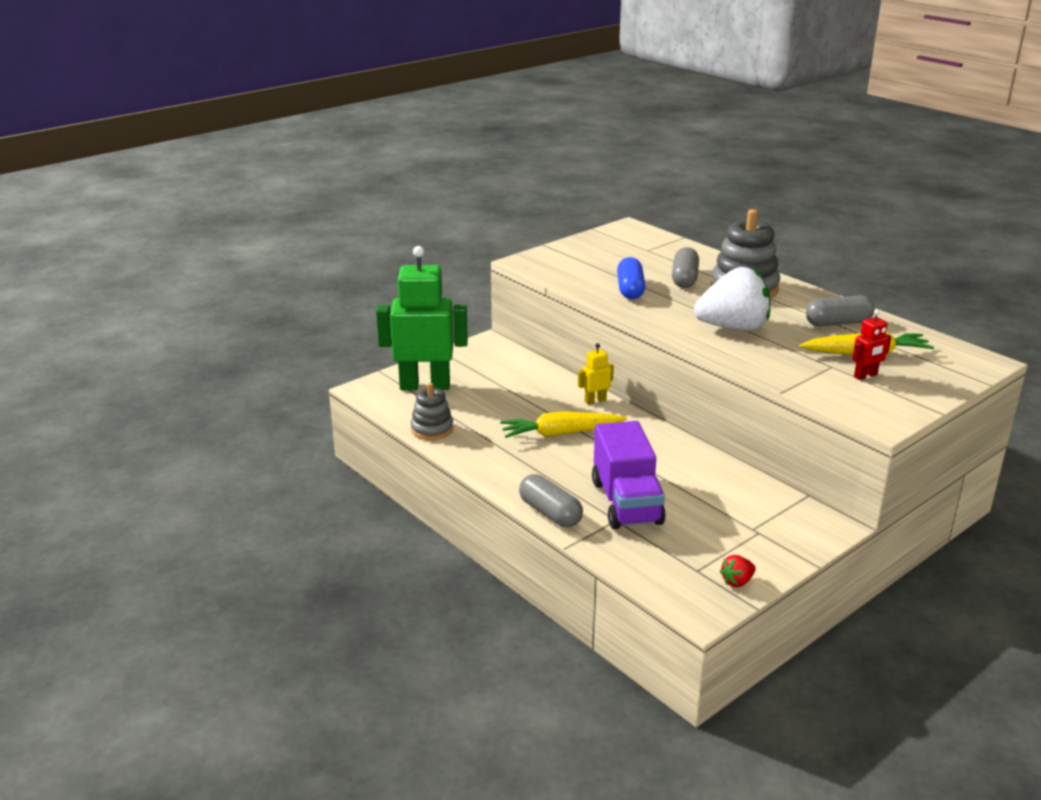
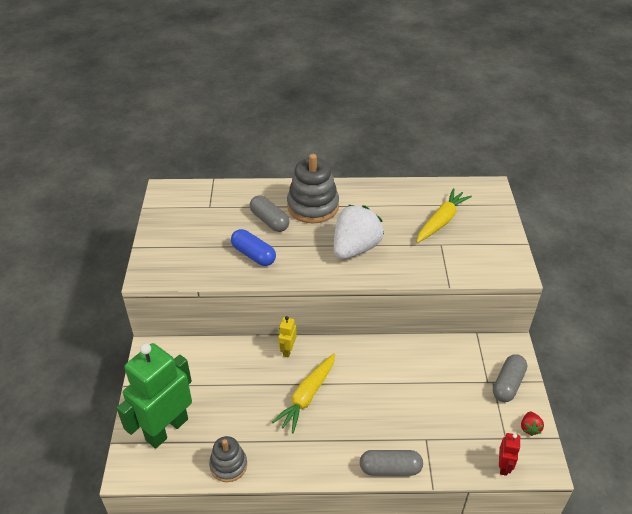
camera: 50 degrees left, 15 degrees up
purple truck [592,421,666,529] -> none
grey capsule [806,295,875,326] -> grey capsule moved to [493,354,527,402]
red robot [852,310,891,380] -> red robot moved to [499,433,521,476]

